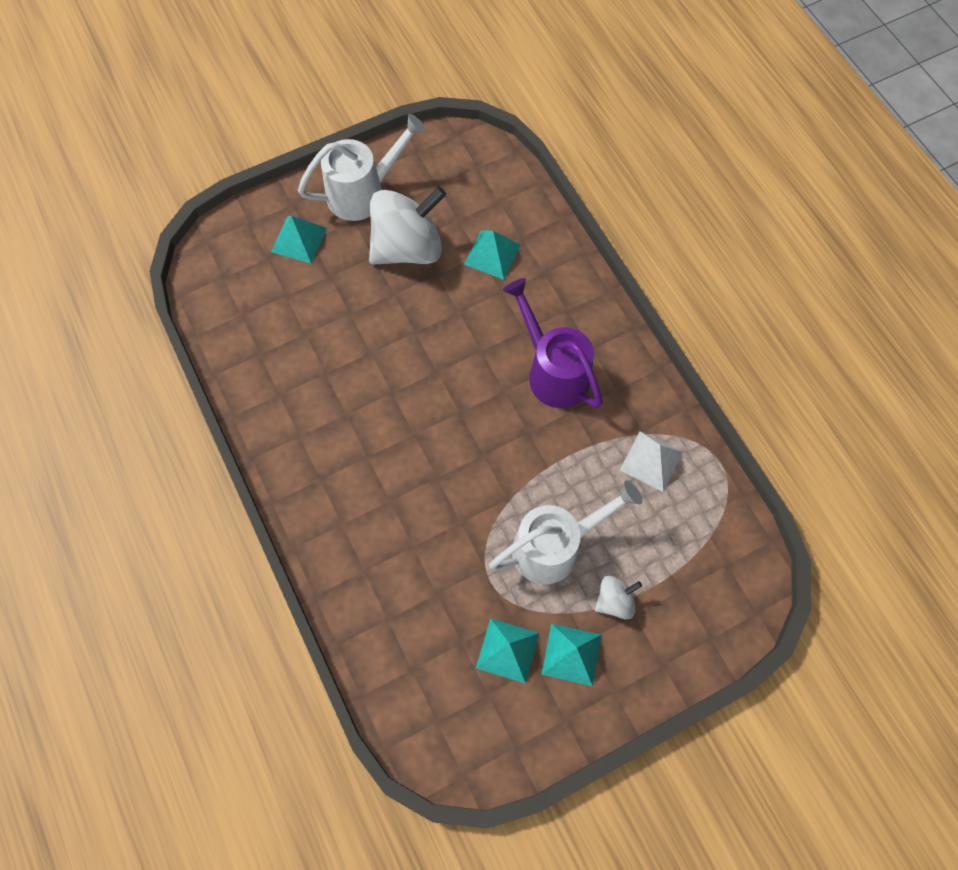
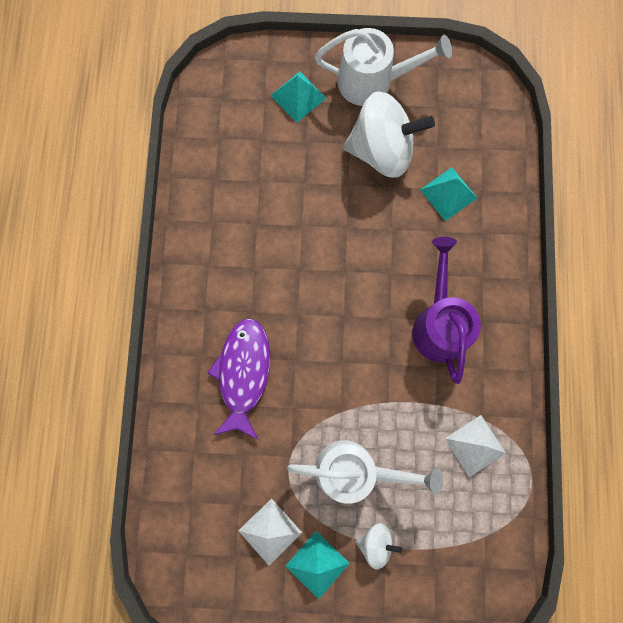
camera: 30 degrees right, 10 degrees up
turquoise pyramid [476,618,539,684] -> white pyramid [238,498,302,565]
none -> purple fish [207,318,270,440]

